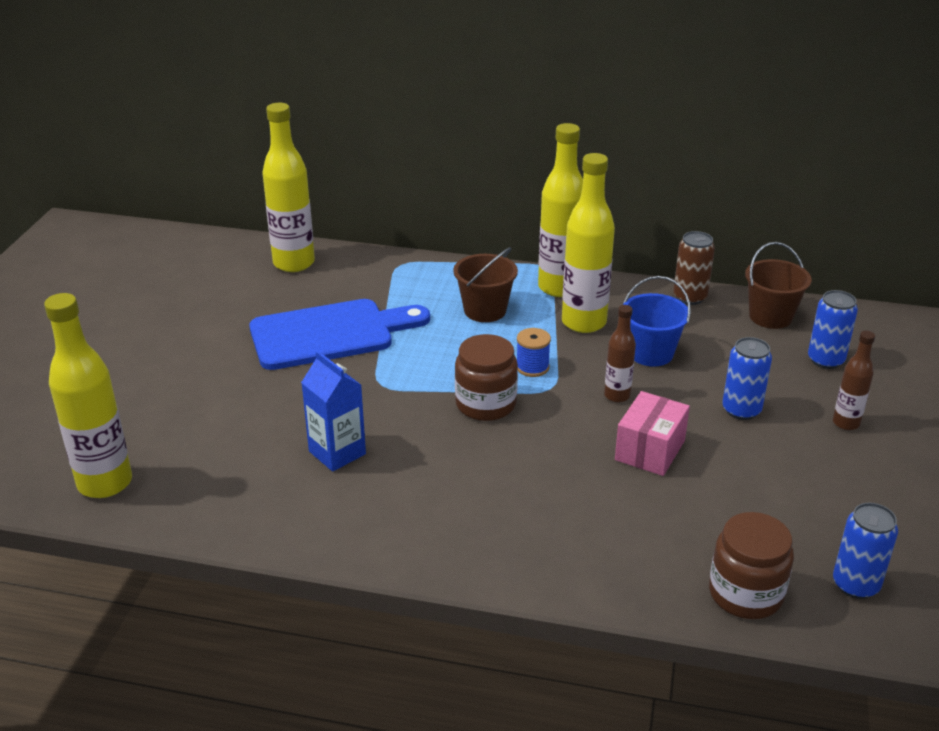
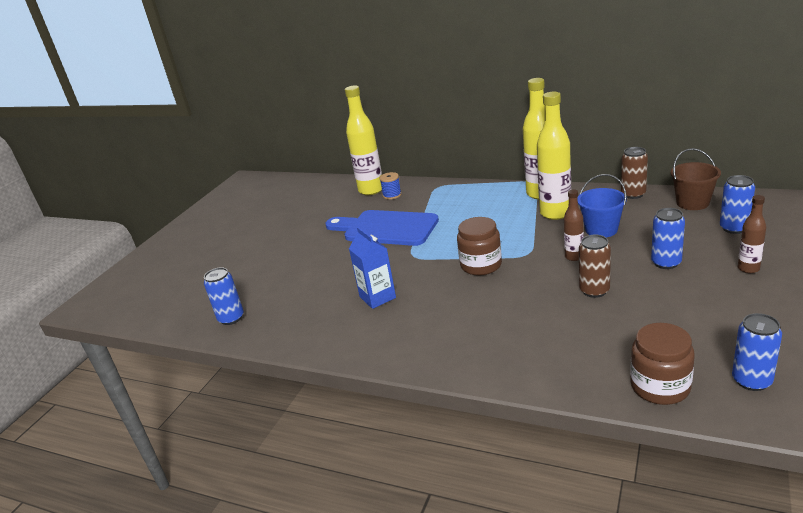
camera: 15 degrees right, 5 degrees down
yellow bottle [44,293,132,498] -> blue can [204,267,244,325]
blue cutting board [249,299,430,370] -> blue cutting board turned 150 degrees counterclockwise [325,210,439,246]
brown bucket [453,247,518,322] -> none
blue spool [517,328,551,377] -> blue spool moved to [380,172,402,200]
pink box [615,391,690,476] -> brown can [579,235,611,298]

